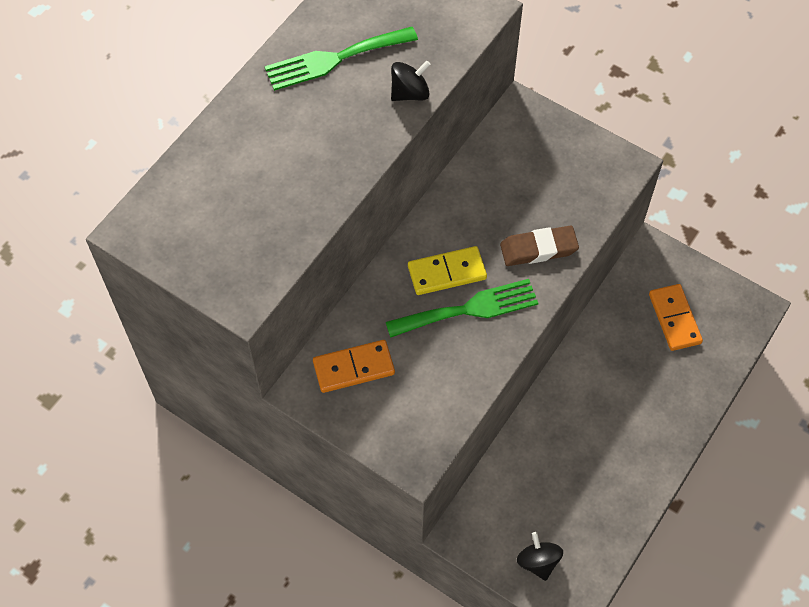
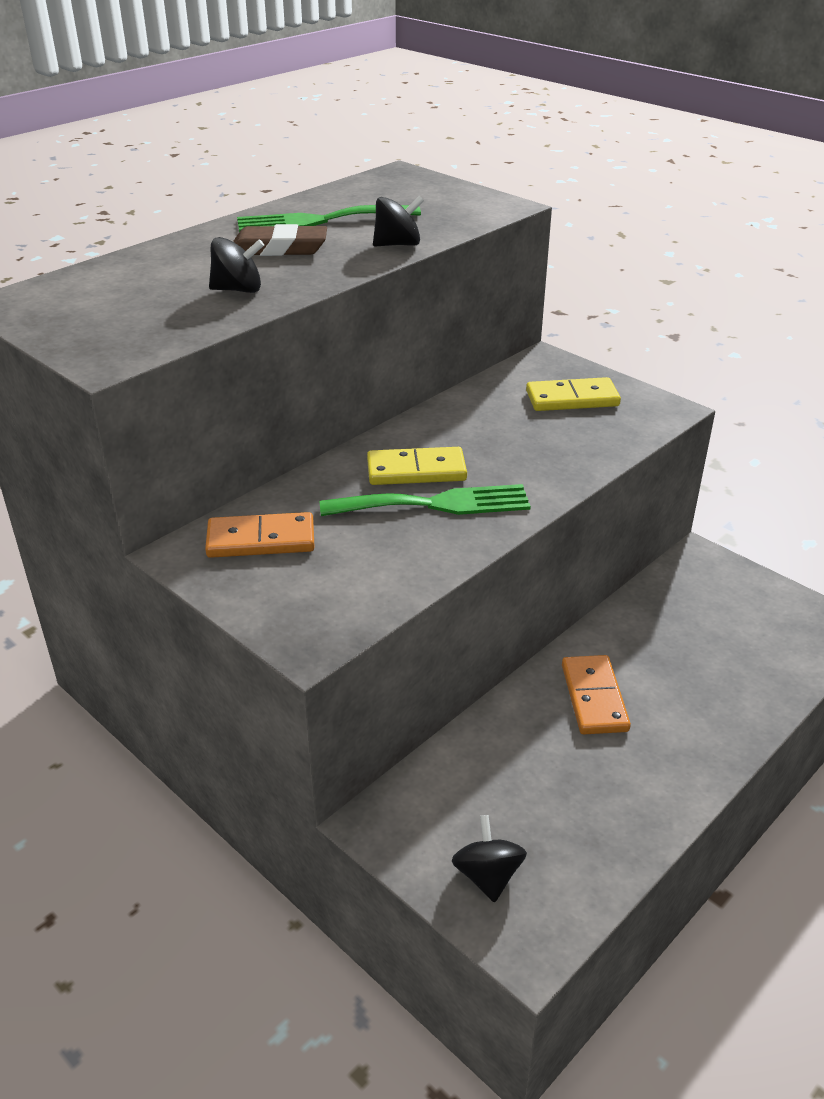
camera: 10 degrees right, 25 degrees down
brown eraser [500,226,579,266] -> brown eraser moved to [233,224,327,256]
orange domino [649,284,703,351] -> orange domino moved to [562,655,631,734]
none -> black spinning top [209,237,264,293]
none -> yellow domino [526,377,621,411]

